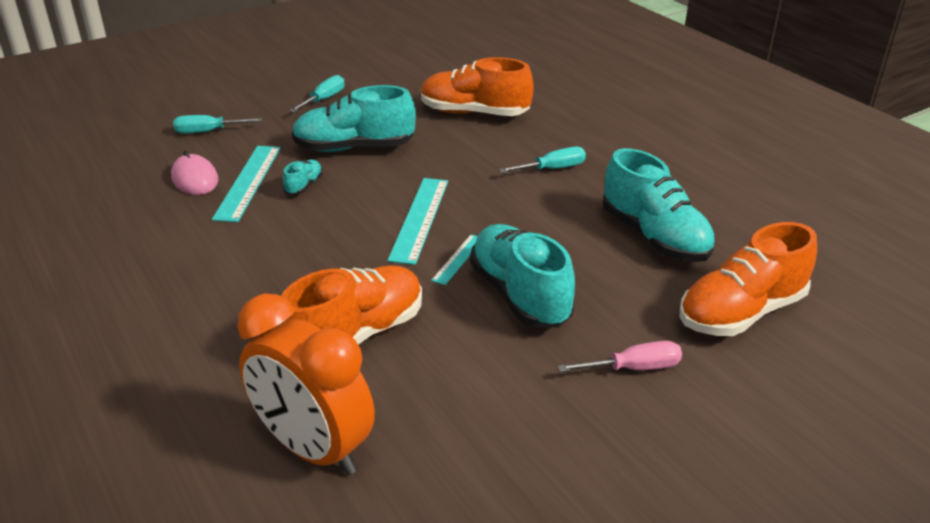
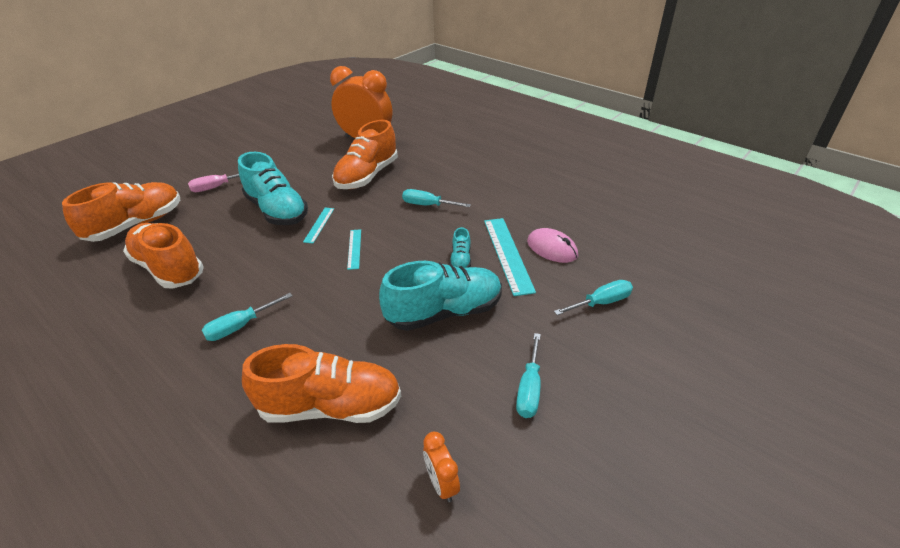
camera: 165 degrees right, 5 degrees up
turquoise ruler [387,178,448,265] -> turquoise ruler [347,229,361,270], size x0.54
turquoise shoe [603,148,716,262] -> orange shoe [123,223,204,289]
none -> turquoise screwdriver [402,189,471,207]
none -> orange clock [423,432,460,502]

